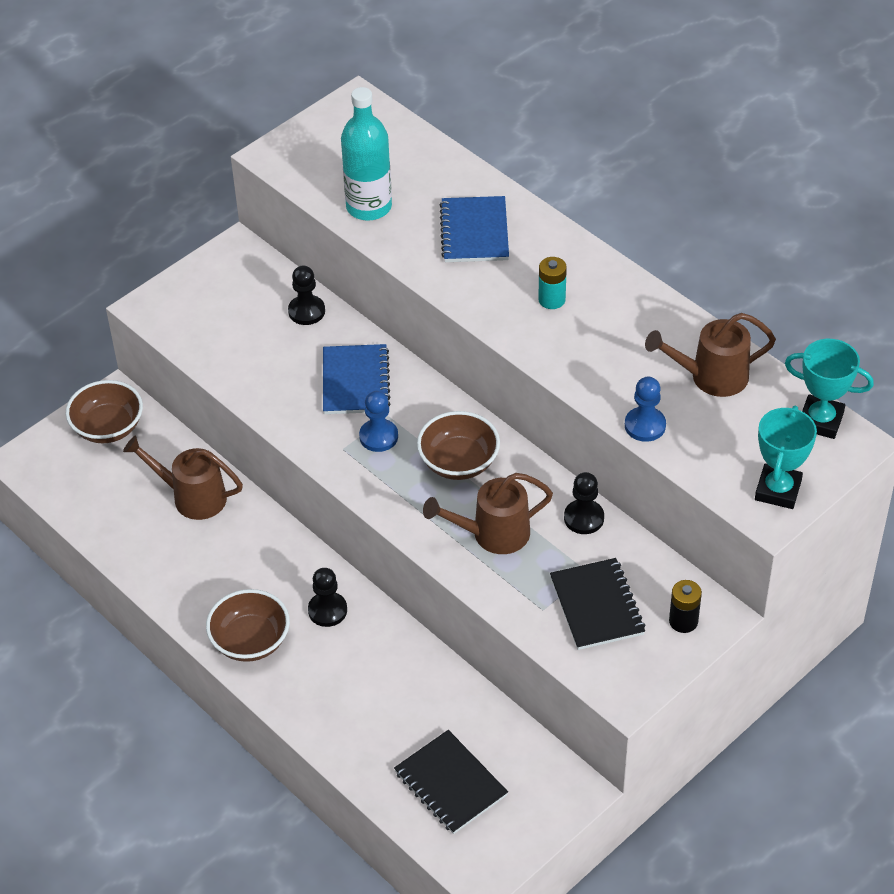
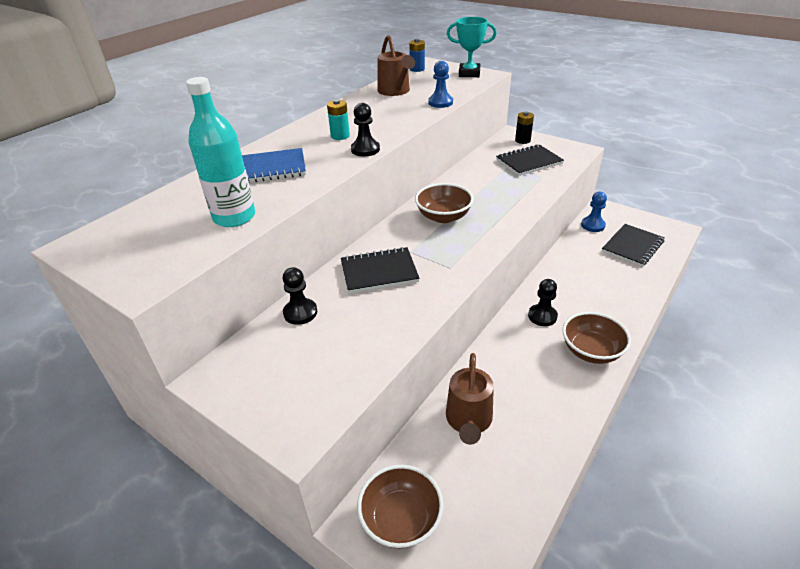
camera: 100 degrees left, 10 degrees down
blue notebook [323,344,391,414] -> black notebook [341,247,419,293]
blue pawn [359,391,398,452] -> blue pawn moved to [581,192,607,232]
brown watering can [423,473,553,554] -> none
black pawn [564,472,604,534] -> black pawn moved to [351,103,380,156]
turquoise trophy [785,339,874,439] -> blue battery [409,39,425,72]

